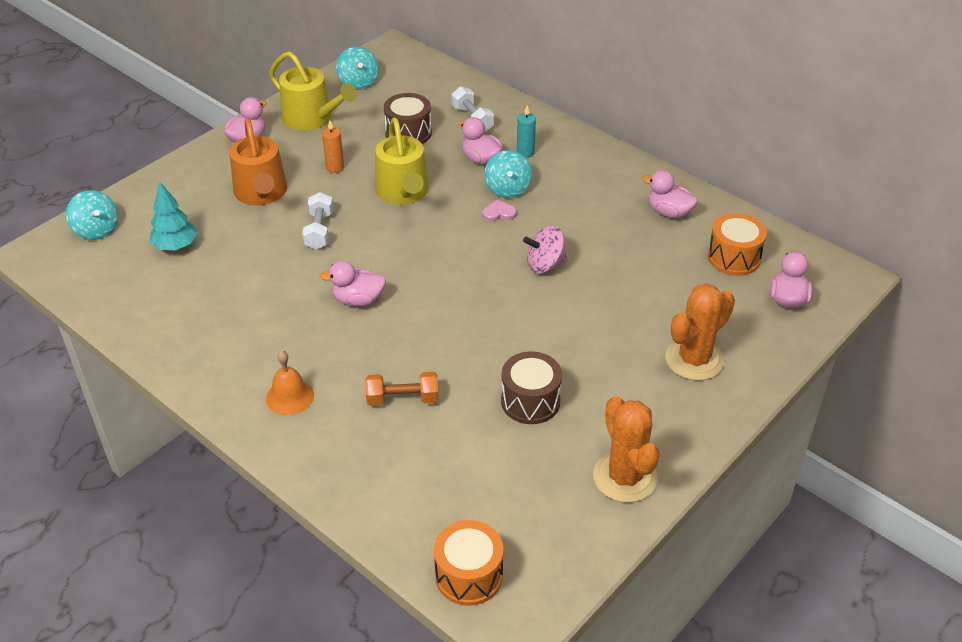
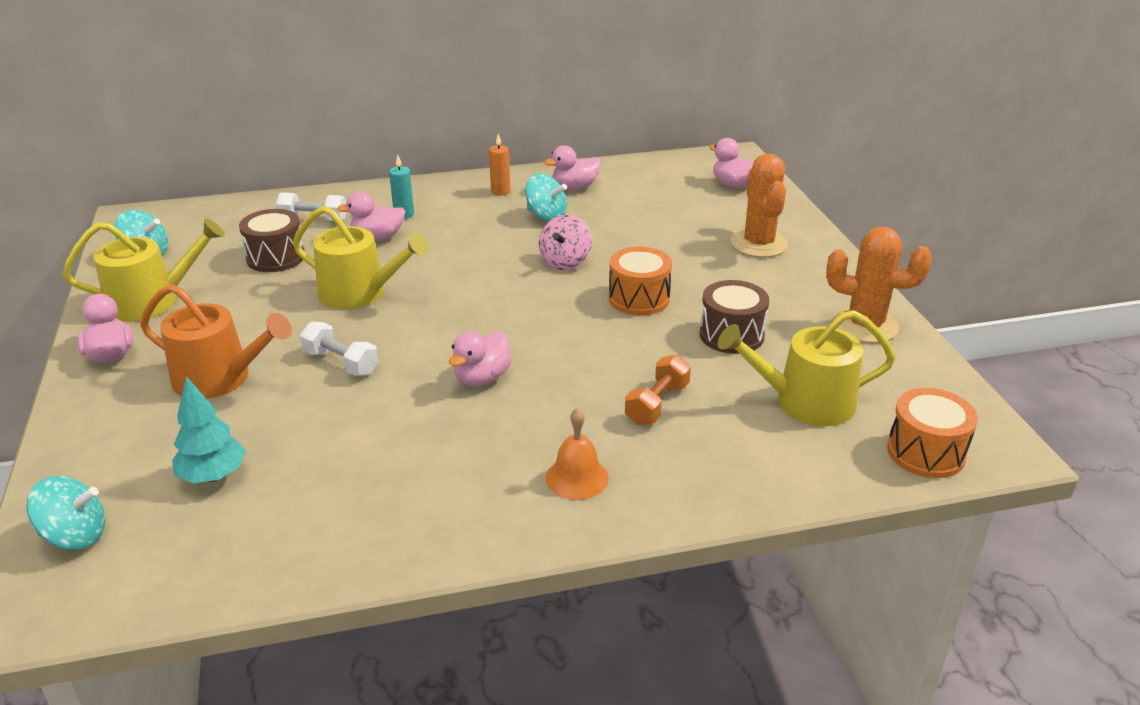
camera: 55 degrees left, 10 degrees down
orange candle [322,120,344,173] -> orange candle moved to [489,134,510,196]
pink heart [482,200,517,221] -> none
turquoise spinning top [484,150,532,198] -> turquoise spinning top moved to [525,173,567,222]
orange drum [708,213,767,276] -> orange drum moved to [609,247,672,316]
none -> yellow watering can [718,310,896,426]

